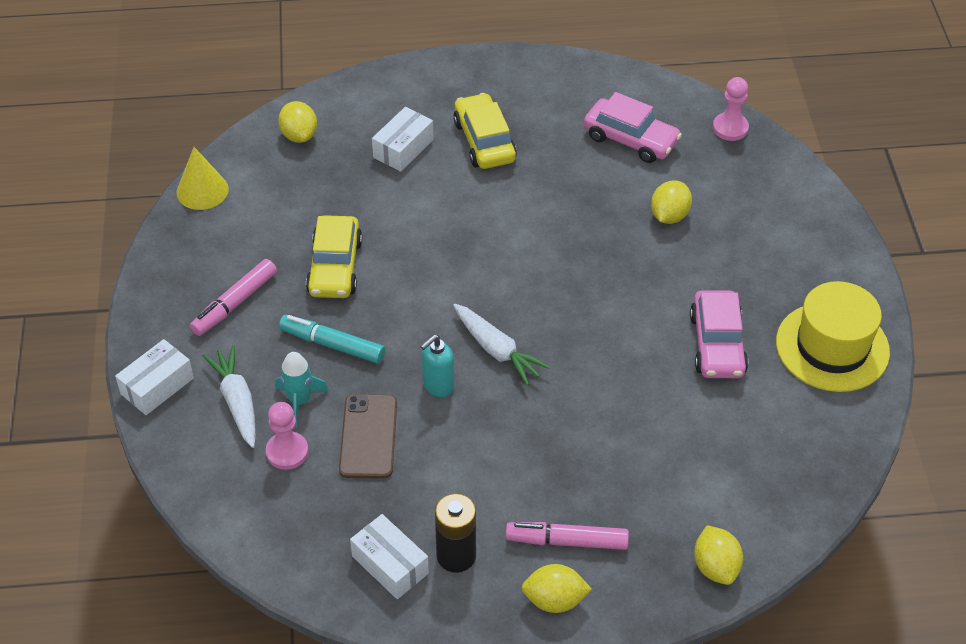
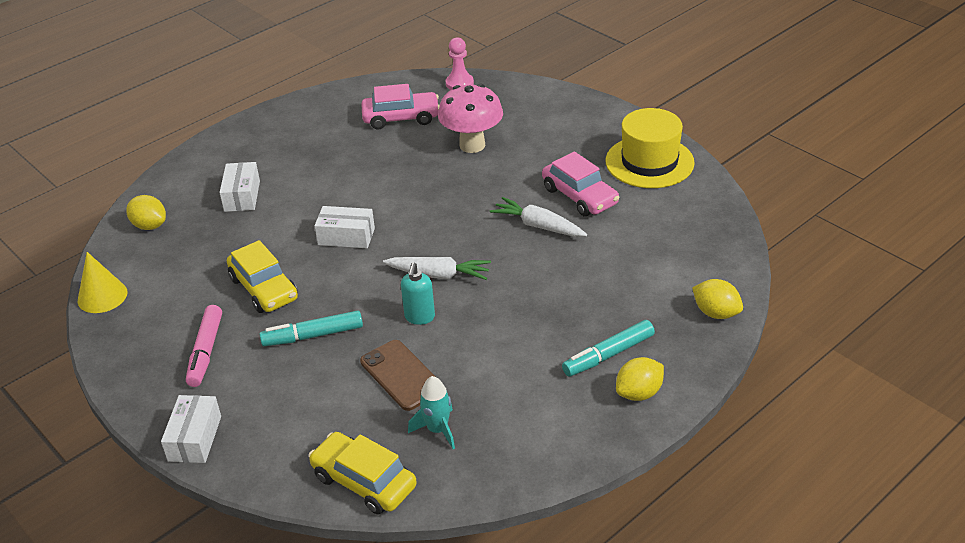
camera: 35 degrees left, 10 degrees down
white carrot [203,345,256,448] -> white carrot moved to [490,197,587,237]
pink pawn [266,402,308,470] -> none
turquoise rocket [275,352,329,426] -> turquoise rocket moved to [408,376,455,449]
white box [350,514,429,599] -> white box moved to [314,206,375,248]
black battery [435,494,476,573] -> none
yellow car [453,93,517,169] -> yellow car moved to [308,432,417,514]
pink marker [506,522,629,550] -> turquoise marker [562,320,655,377]
yellow lemon [651,181,692,224] -> pink mushroom [438,84,503,153]

